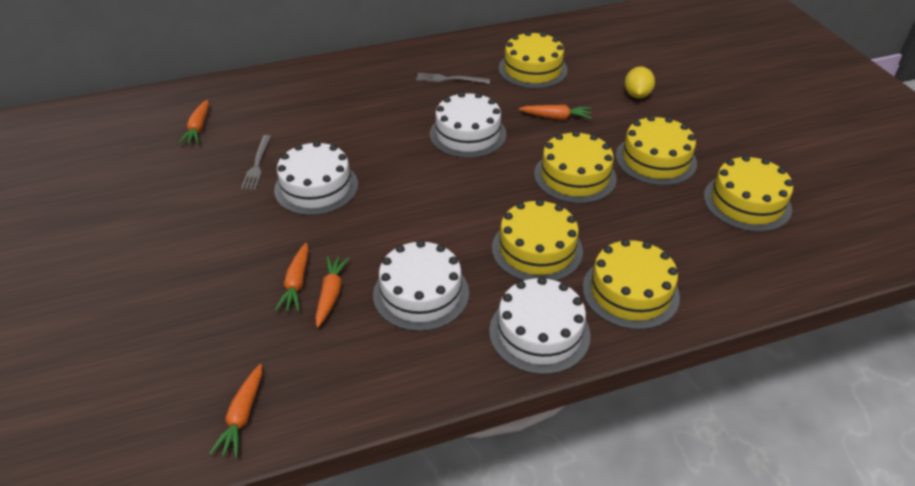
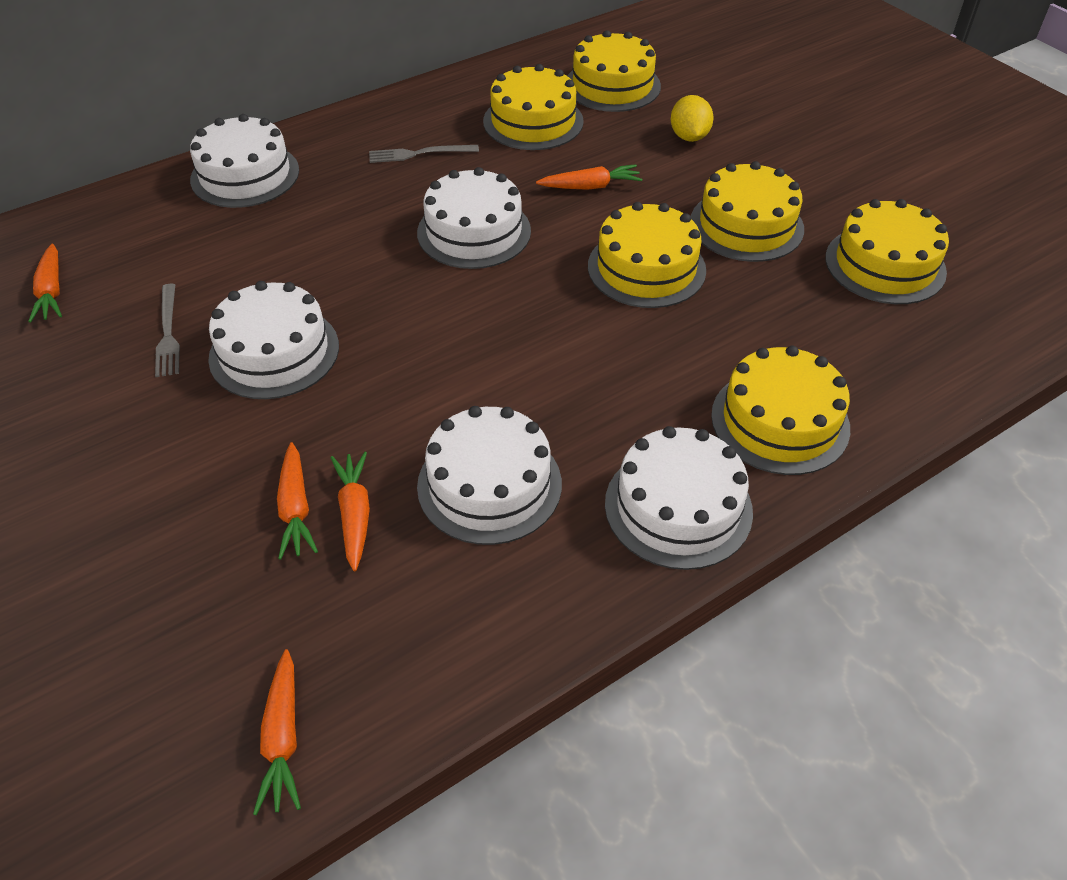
camera: 15 degrees left, 5 degrees up
yellow cake [492,199,583,281] -> yellow cake moved to [568,30,661,112]
none -> white cake [190,114,299,208]

